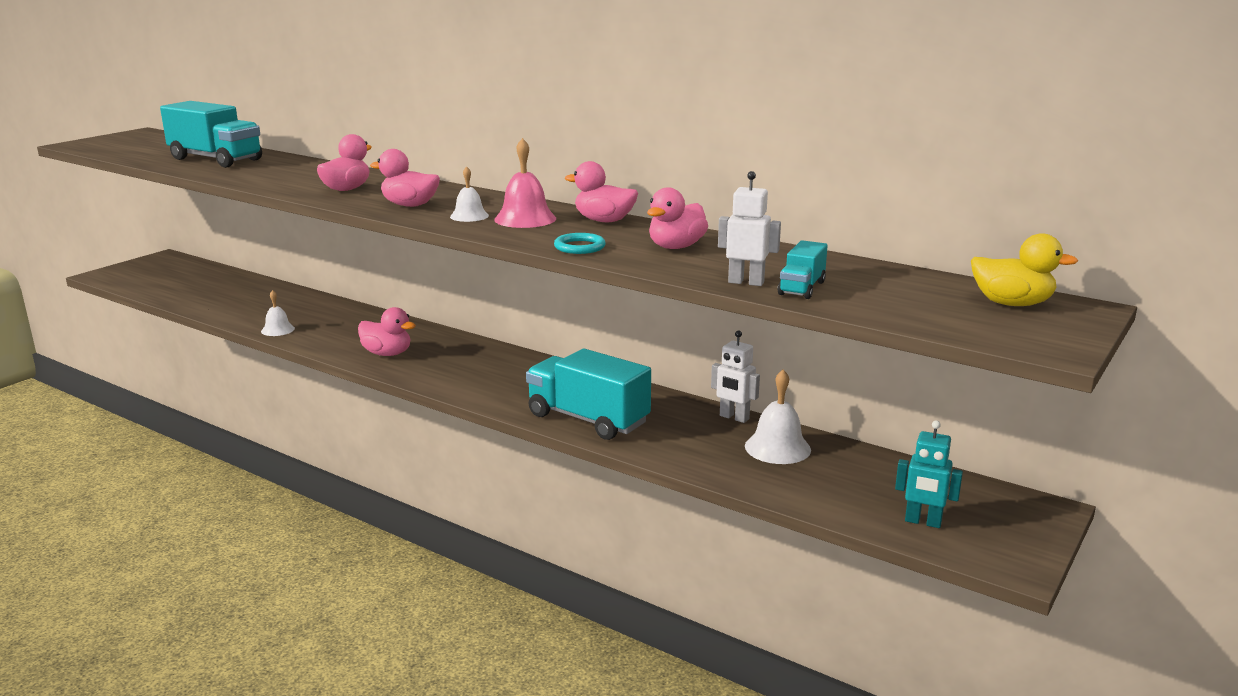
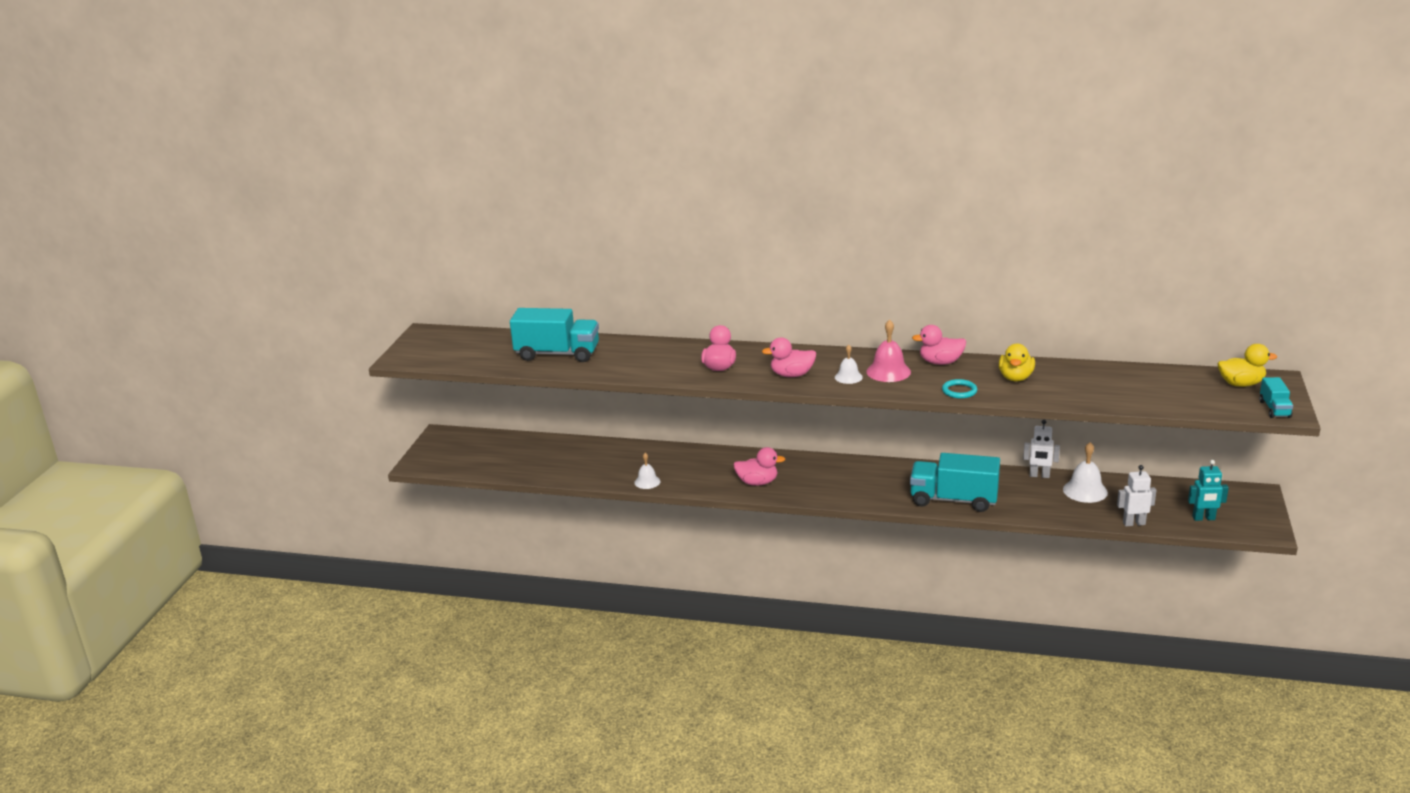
camera: 20 degrees left, 5 degrees up
pink duck [647,187,708,249] -> yellow duck [999,344,1035,382]
white robot [718,171,781,286] -> white robot moved to [1117,465,1157,526]
turquoise truck [778,240,828,299] -> turquoise truck moved to [1259,377,1293,418]

